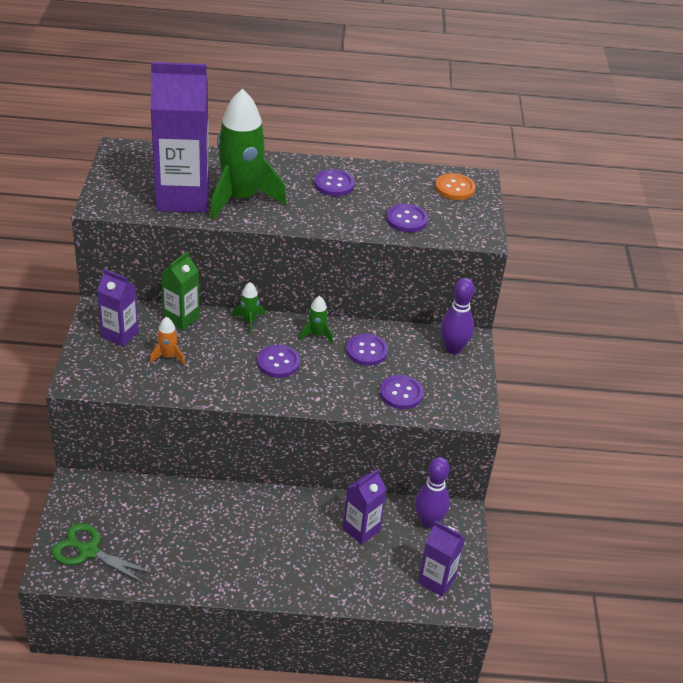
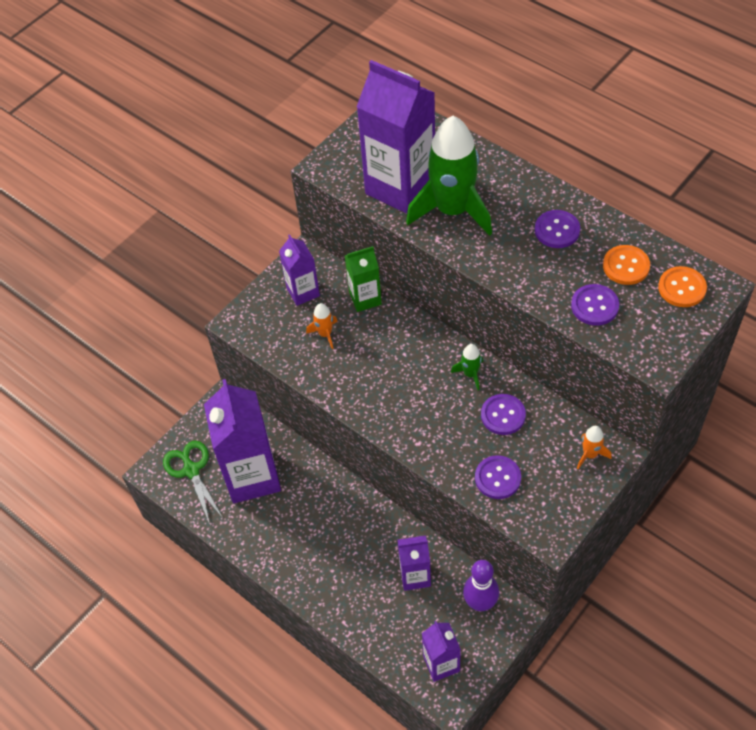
camera: 45 degrees right, 15 degrees up
green rocket [232,282,265,334] -> none
purple button [257,345,300,378] -> none
purple bowling pin [440,278,475,354] -> orange rocket [577,426,611,469]
none -> purple carton [204,379,281,503]
none -> orange button [603,245,650,285]

